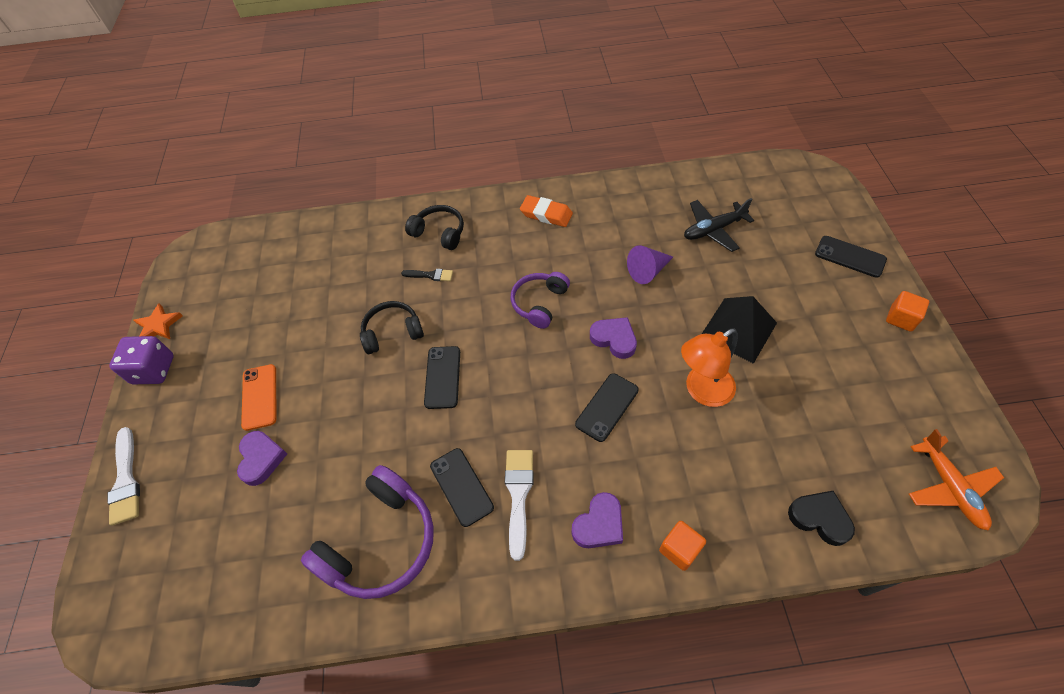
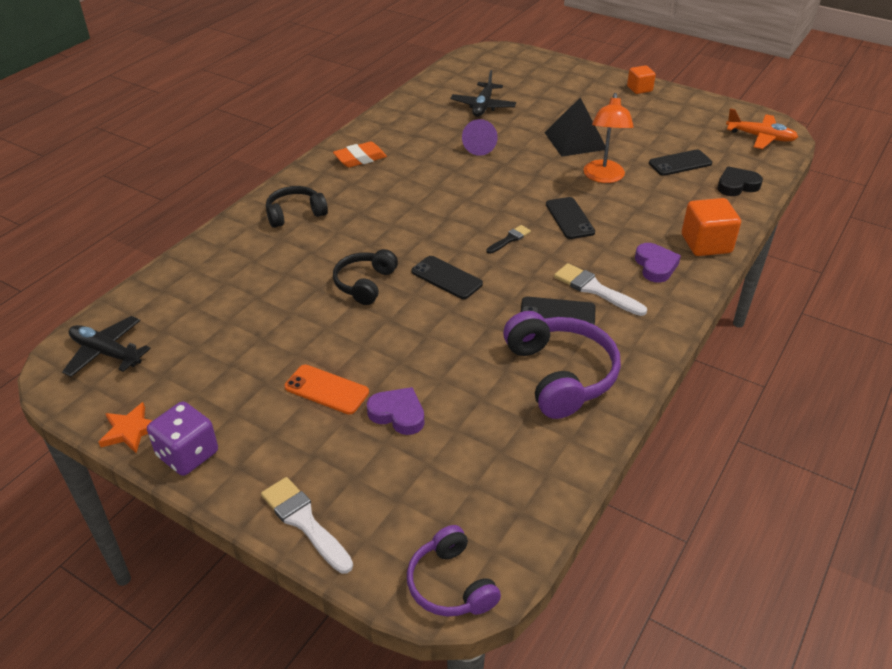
camera: 55 degrees left, 15 degrees down
white brush [107,427,140,526] -> white brush turned 150 degrees counterclockwise [261,477,353,574]
black brush [401,269,453,281] -> black brush moved to [486,225,531,254]
purple headphones [510,272,570,329] -> purple headphones moved to [407,525,501,616]
purple heart [590,317,637,359] -> none
orange cube [659,521,706,571] -> orange cube [682,198,741,256], size x1.61
black phone [815,236,887,278] -> black phone moved to [649,150,712,176]
none -> black plane [62,316,150,377]

